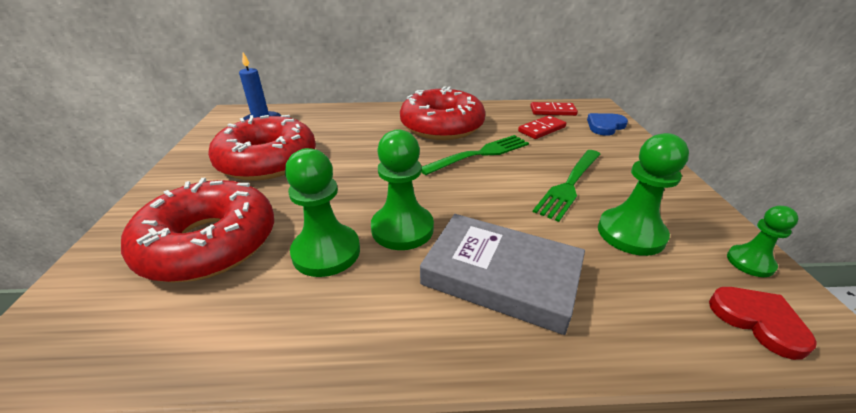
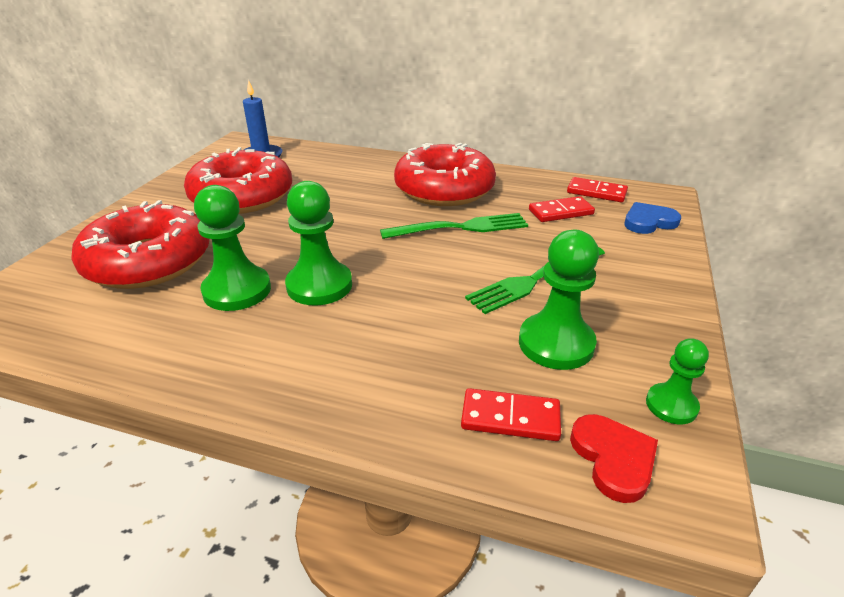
camera: 20 degrees right, 0 degrees up
grey book [420,214,585,335] -> none
none -> red domino [461,388,561,441]

